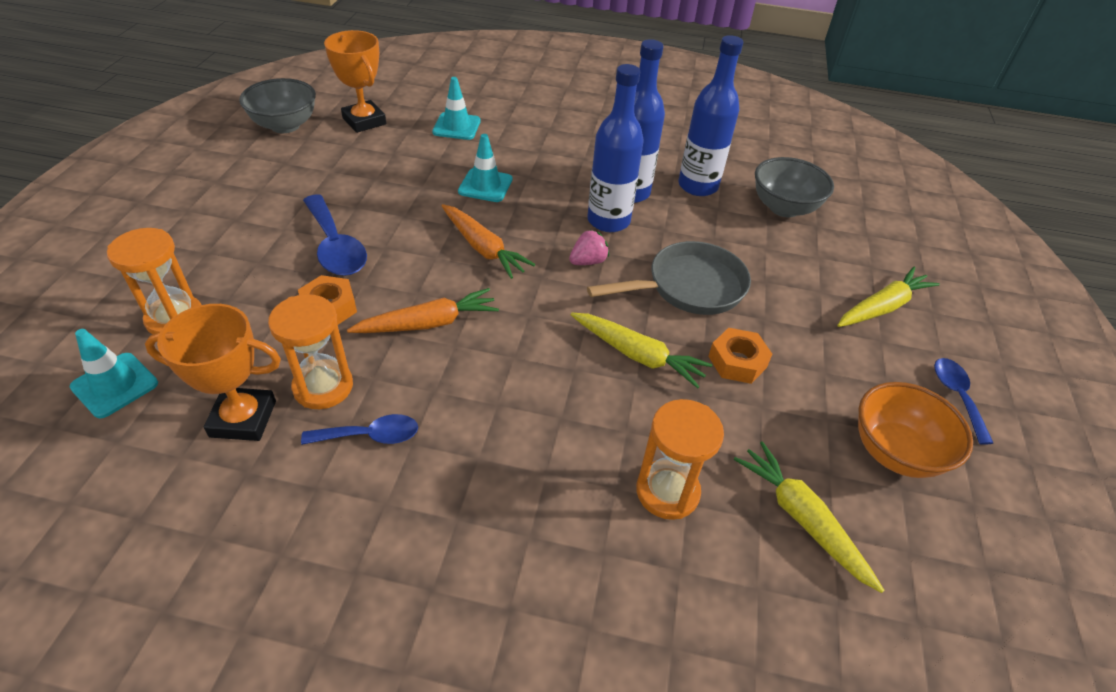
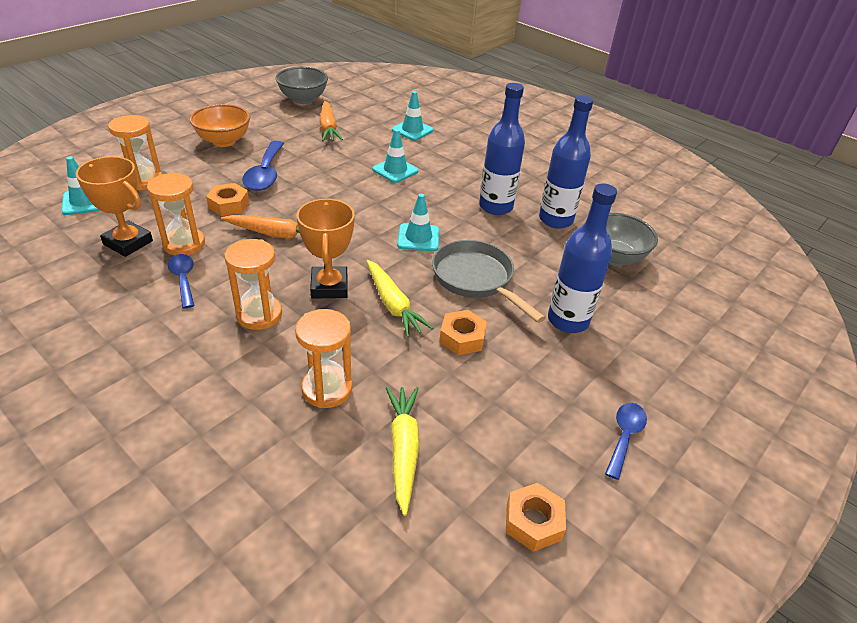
camera: 30 degrees right, 5 degrees down
blue spoon [301,414,418,445] -> blue spoon turned 135 degrees counterclockwise [168,254,195,308]
orange trophy [324,30,386,133] -> orange trophy moved to [296,199,355,299]
orange carrot [441,204,535,279] -> orange carrot moved to [319,101,343,141]
pink strawberry [569,230,609,265] -> turquoise traffic cone [397,194,440,251]
blue bottle [587,64,644,232] -> blue bottle moved to [548,183,617,333]
grey pan [587,241,751,315] -> grey pan turned 135 degrees counterclockwise [432,240,546,323]
yellow carrot [837,267,940,327] -> none
orange bowl [858,382,973,478] -> orange bowl moved to [190,104,250,147]
none -> orange hourglass [224,239,282,330]
none -> orange nut [506,483,566,552]

